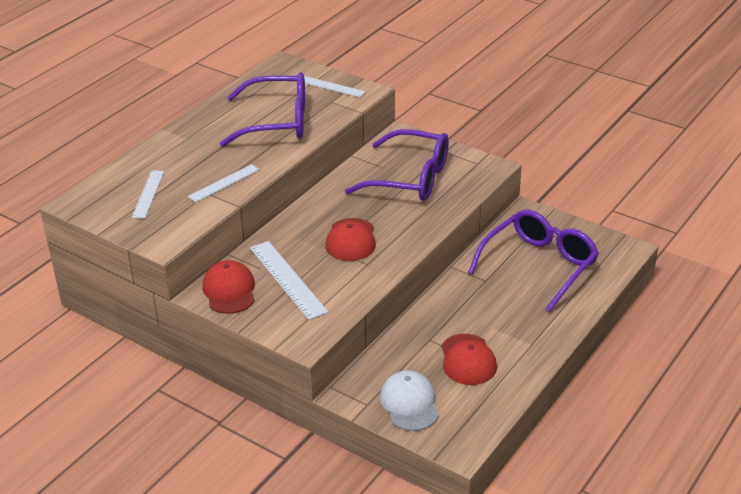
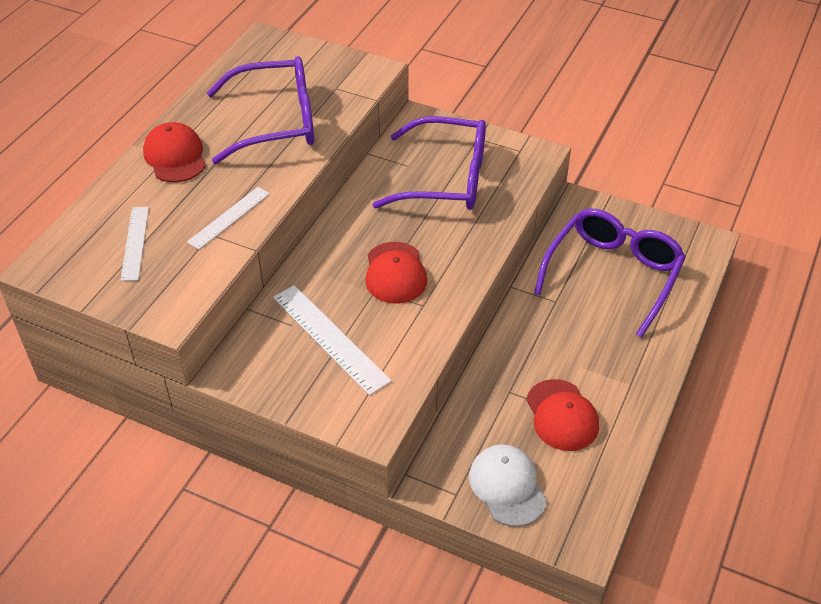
camera: 10 degrees left, 10 degrees up
red cap [202,260,255,314] -> red cap moved to [143,122,206,182]
white ruler [304,76,366,98] -> none

